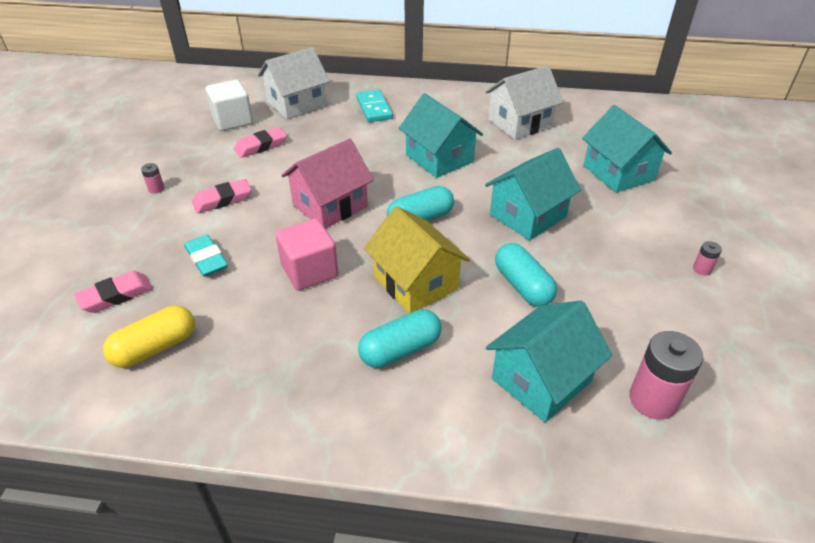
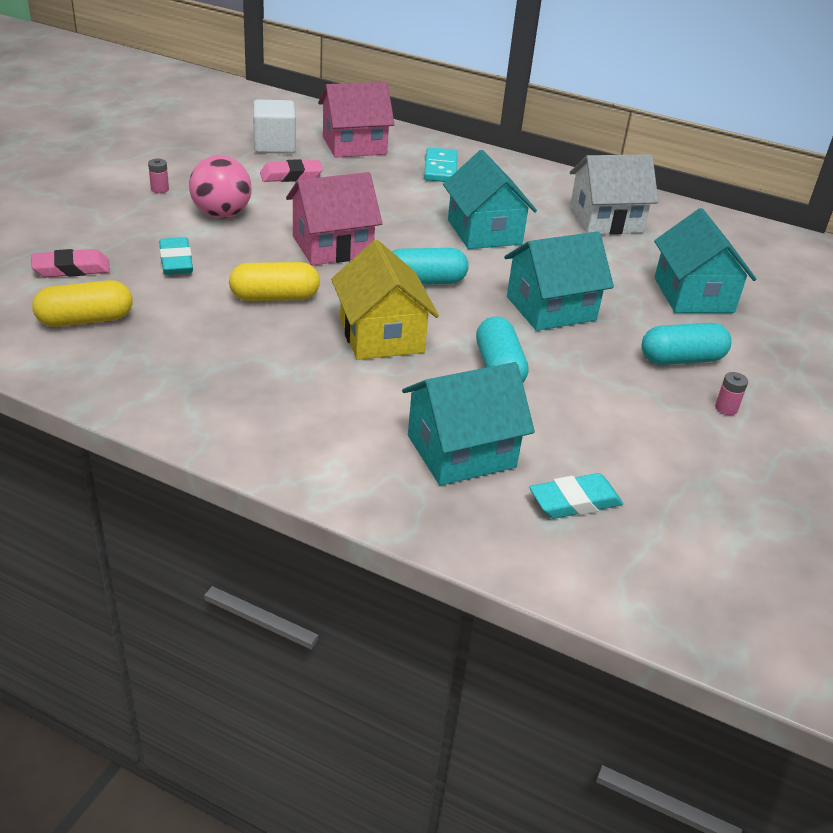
camera: 15 degrees right, 5 degrees down
pink eraser [192,179,251,213] -> pink ball [189,155,252,219]
white house [258,47,330,119] -> pink house [318,82,395,158]
pink cube [275,219,339,291] -> yellow capsule [229,262,320,301]
turquoise capsule [358,309,442,368] -> turquoise capsule moved to [642,323,731,365]
pink battery [629,331,703,420] -> turquoise eraser [529,473,623,519]

